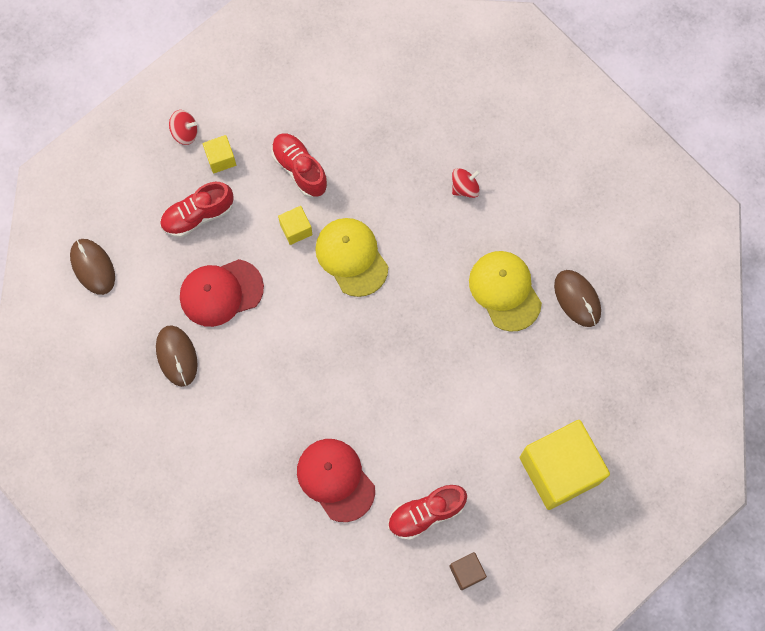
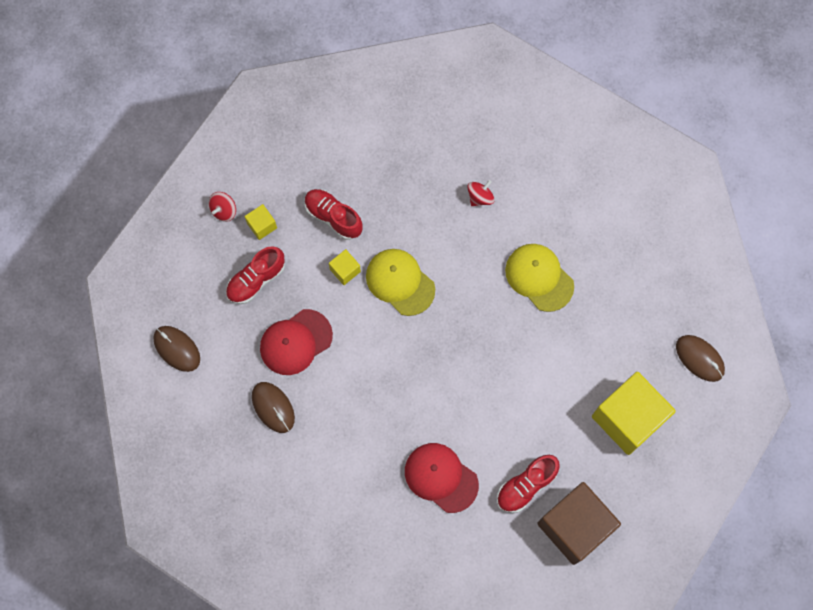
camera: 15 degrees left, 0 degrees up
red spinning top [169,110,198,145] -> red spinning top turned 135 degrees clockwise [209,192,236,222]
brown cube [449,552,487,590] -> brown cube [537,482,621,565], size x2.31
brown mouse [554,270,601,327] -> brown mouse moved to [676,335,725,382]

